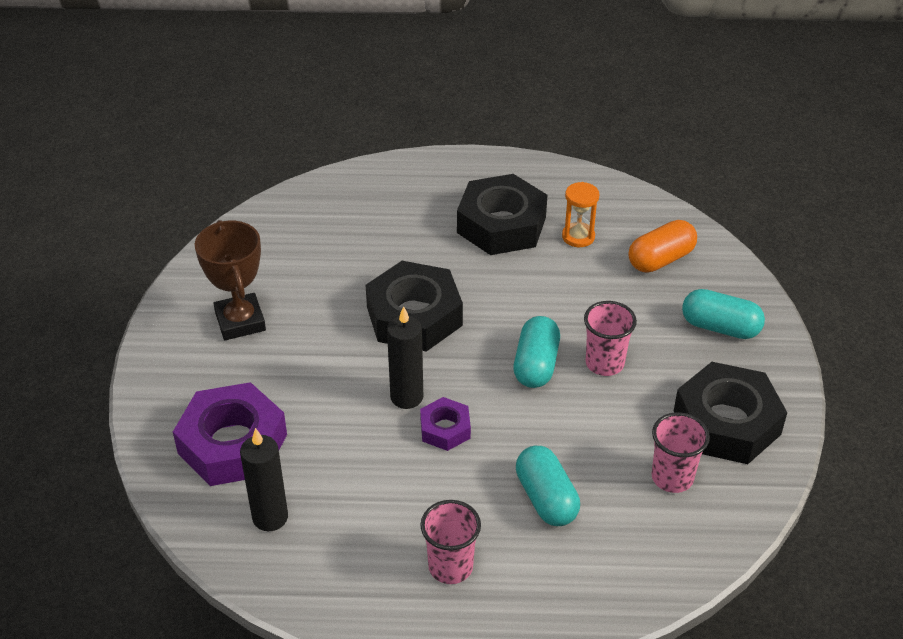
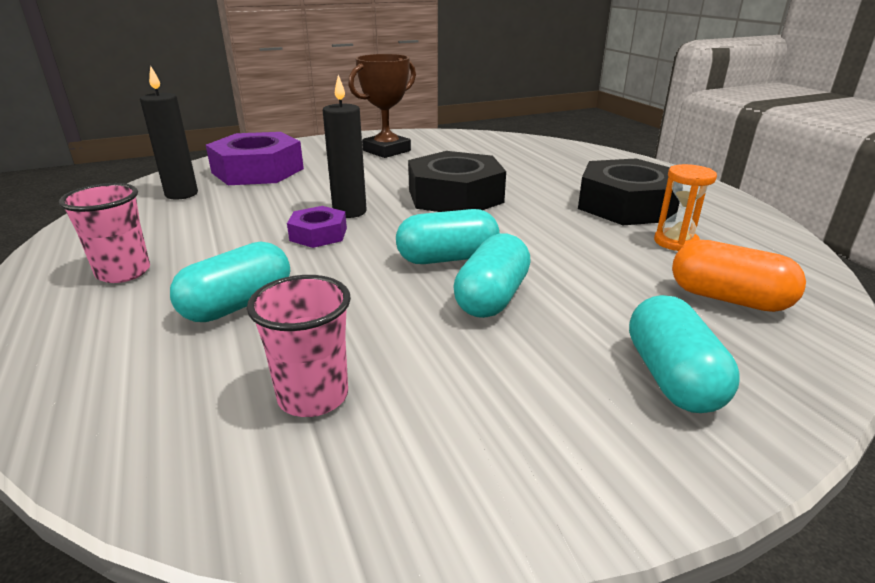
camera: 65 degrees right, 15 degrees down
pink cup [584,301,637,376] -> turquoise capsule [453,233,531,318]
black nut [673,362,787,464] -> none

